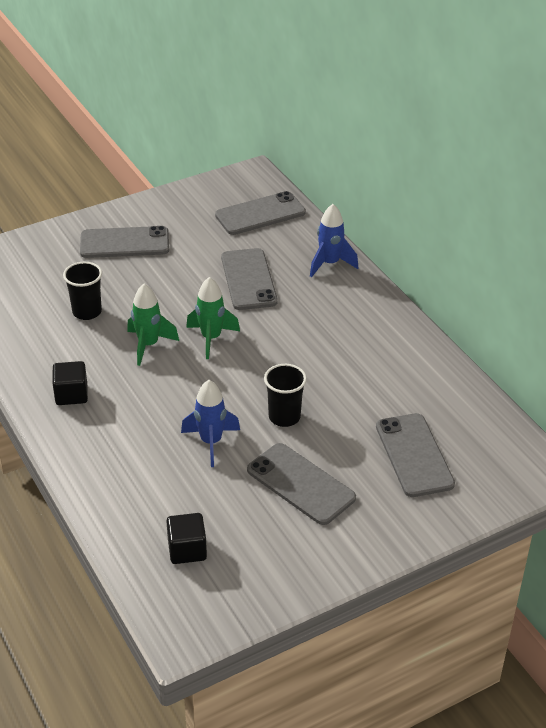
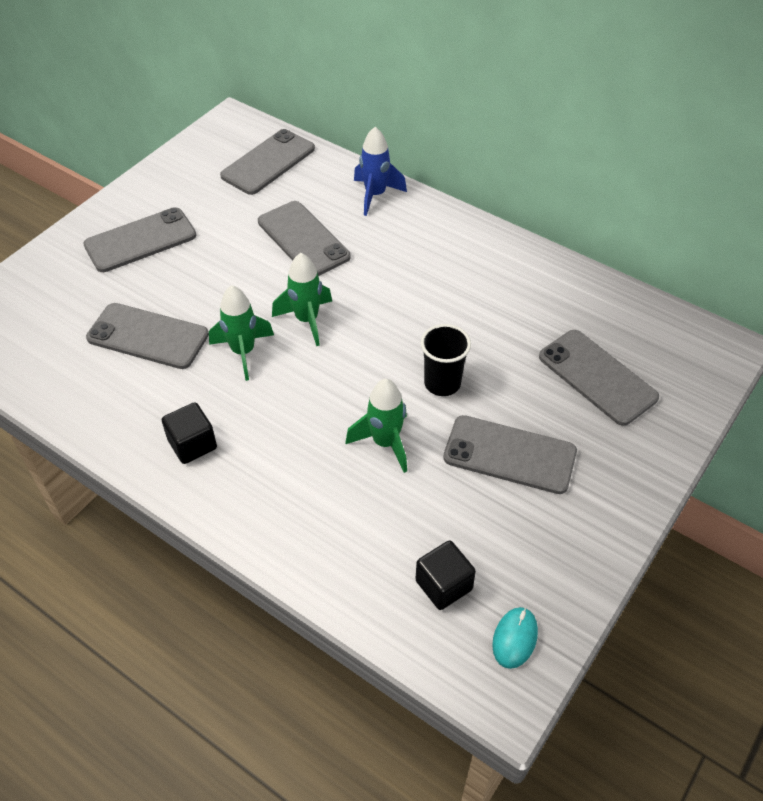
camera: 25 degrees left, 10 degrees up
black cup [63,262,102,320] -> grey phone [86,303,209,369]
blue rocket [181,380,240,467] -> green rocket [346,379,407,473]
none -> turquoise mouse [492,607,538,669]

